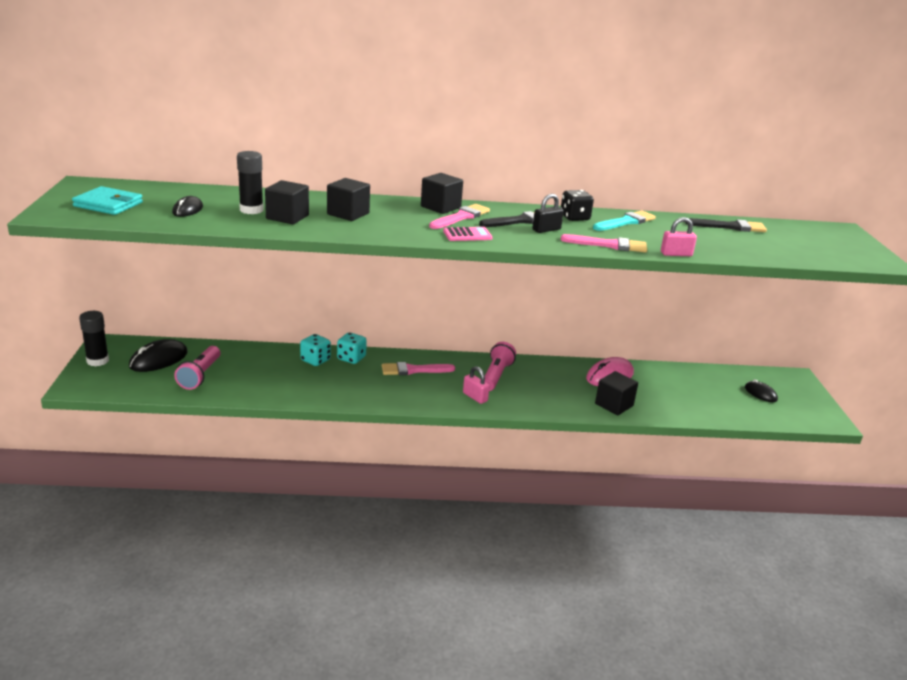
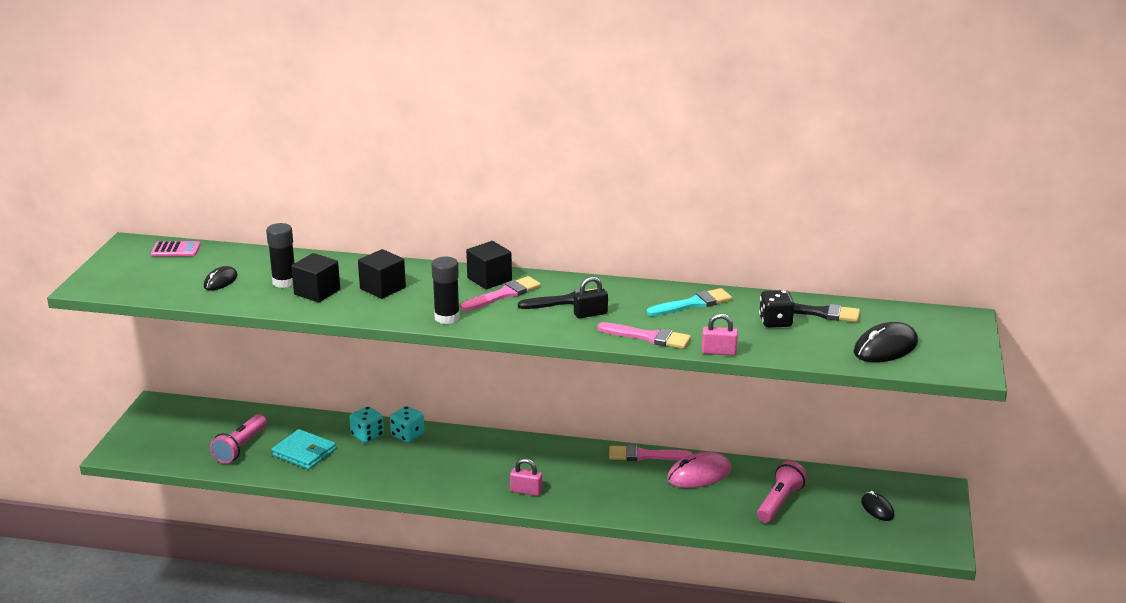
camera: 15 degrees right, 0 degrees up
turquoise wallet [72,186,143,215] -> turquoise wallet moved to [271,429,336,469]
black glue stick [79,311,109,366] -> black glue stick moved to [432,257,460,324]
black mouse [129,339,188,372] -> black mouse moved to [853,322,918,362]
pink brush [382,362,455,375] -> pink brush moved to [609,445,693,461]
pink calculator [443,227,493,241] -> pink calculator moved to [151,241,200,257]
pink padlock [463,366,490,404] -> pink padlock turned 45 degrees counterclockwise [510,458,542,496]
pink flashlight [485,342,516,391] -> pink flashlight moved to [757,461,807,523]
black dice [561,190,594,221] -> black dice moved to [759,290,794,328]
black cube [595,371,638,415] -> none

